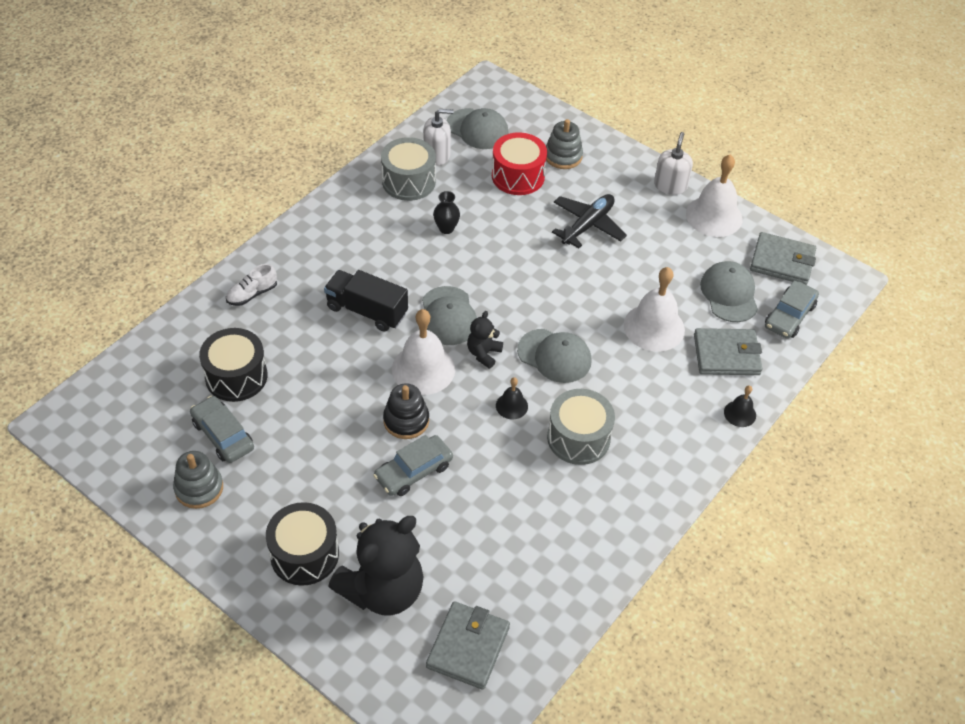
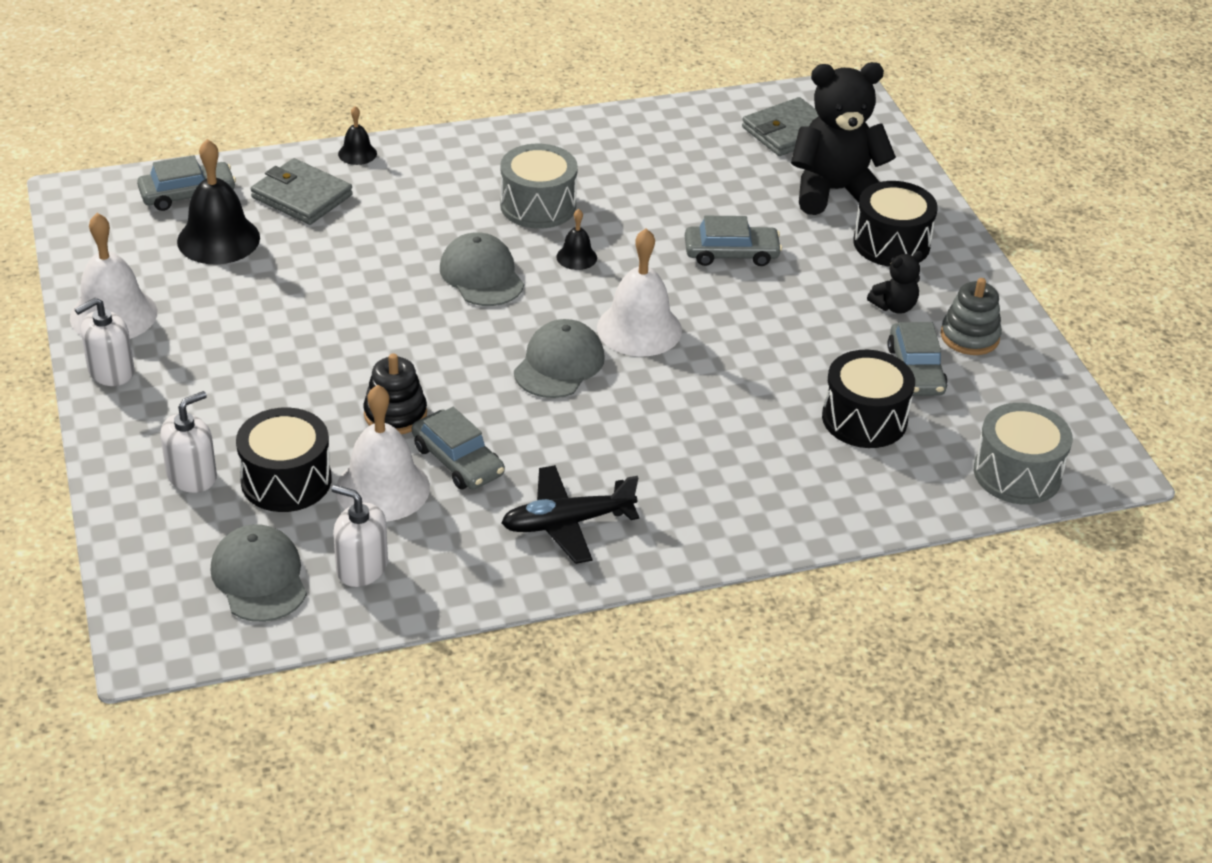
camera: 145 degrees left, 10 degrees down
white shoe [226,264,277,306] -> none
black truck [324,270,408,331] -> none
grey drum [381,137,436,201] -> grey drum moved to [974,403,1073,504]
black stacking toy [383,383,429,439] -> black stacking toy moved to [363,353,427,434]
black vase [433,191,460,234] -> grey car [412,407,505,490]
black teddy bear [467,311,503,369] -> black teddy bear moved to [867,251,923,314]
red drum [492,132,547,195] -> black drum [236,407,332,512]
grey stacking toy [546,119,583,169] -> white soap dispenser [160,391,217,493]
black plane [552,194,627,248] -> black plane moved to [501,465,639,564]
white bell [624,267,685,351] -> white bell moved to [336,385,430,521]
grey cap [700,261,758,322] -> black bell [177,139,260,265]
grey wallet [750,232,816,285] -> none

